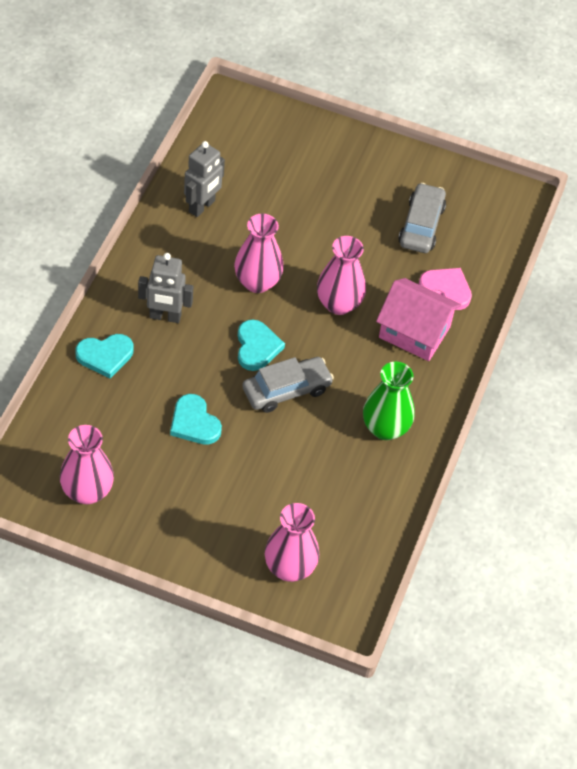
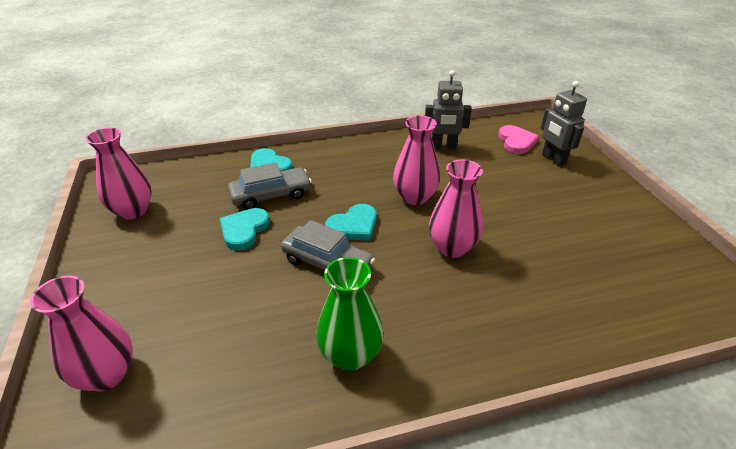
camera: 60 degrees right, 15 degrees down
grey robot [138,253,193,323] -> grey robot moved to [541,81,587,166]
pink house [376,278,461,361] -> none
grey car [398,183,446,253] -> grey car moved to [228,162,312,210]
pink heart [419,268,472,310] -> pink heart moved to [498,125,539,154]

